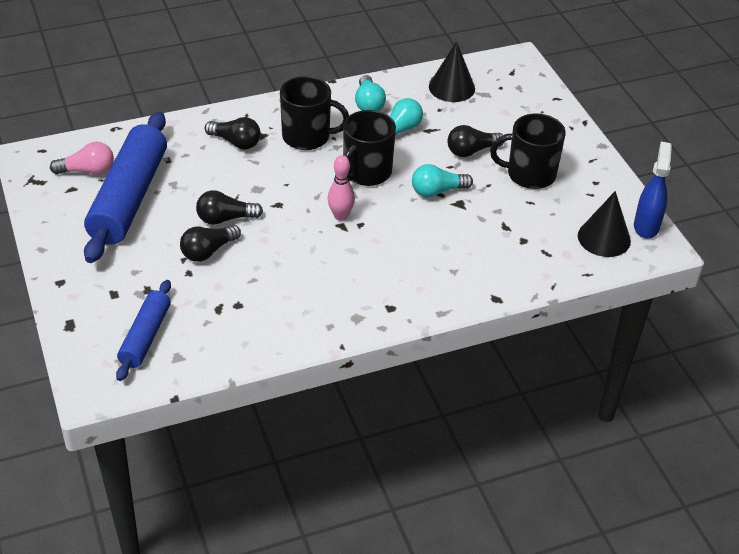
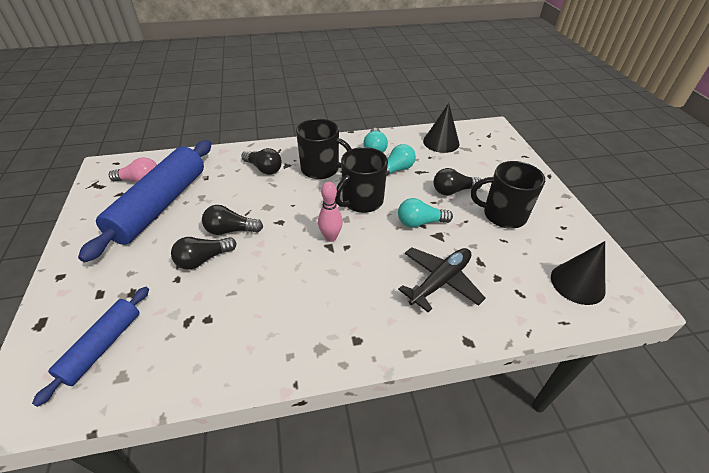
camera: 10 degrees right, 0 degrees up
blue spray bottle [634,142,672,239] -> none
none -> black plane [398,247,486,312]

